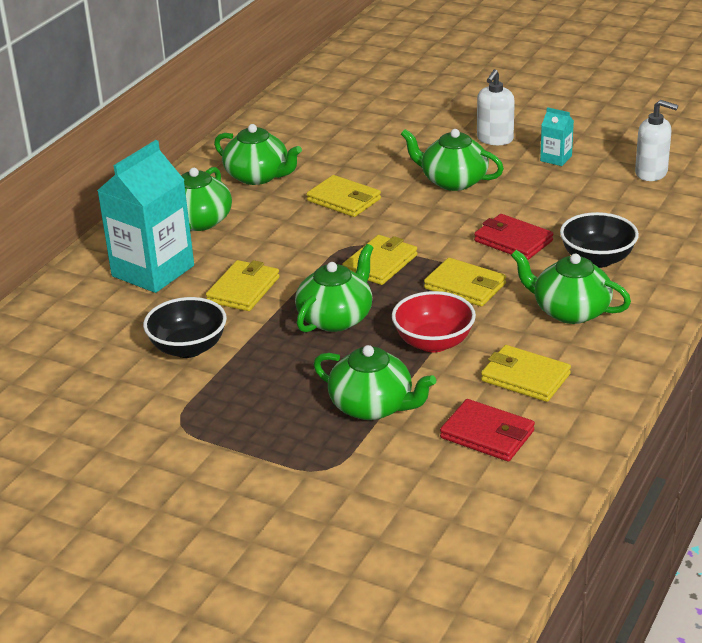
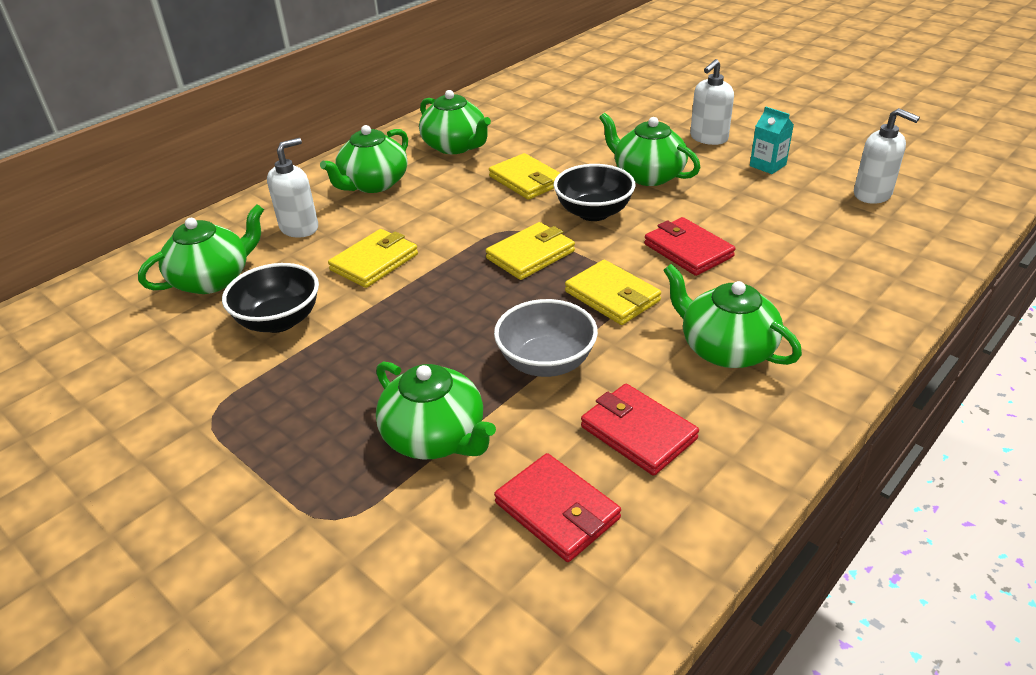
camera: 15 degrees right, 5 degrees up
turquoise carton [97,140,194,293] -> white soap dispenser [267,138,318,238]
green teapot [295,244,373,332] -> green teapot moved to [138,204,264,294]
red bowl [392,291,476,353] -> grey bowl [494,299,598,377]
yellow wallet [481,345,571,402] -> red wallet [581,384,699,476]
black bowl [560,212,639,268] -> black bowl moved to [554,164,636,221]

